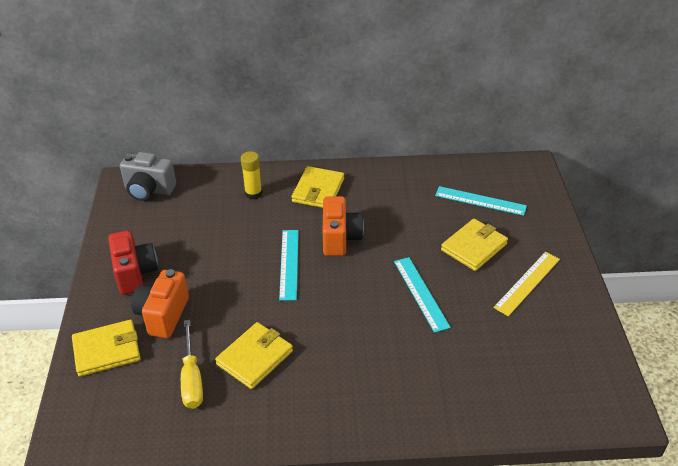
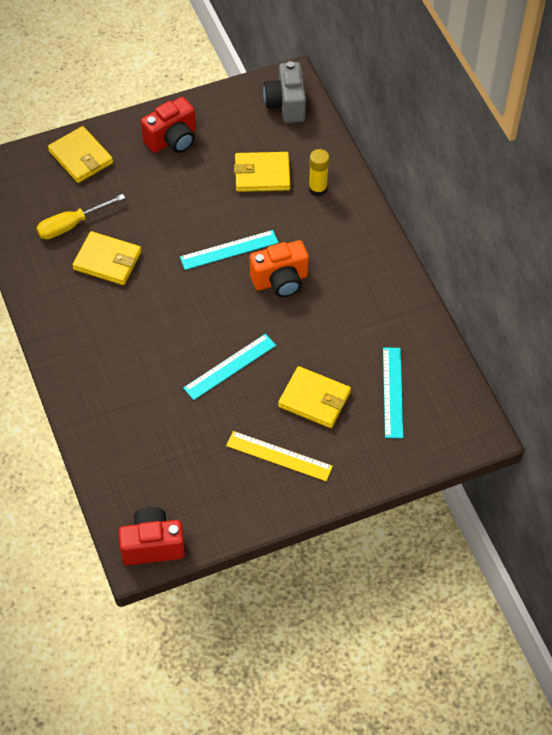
camera: 70 degrees right, 15 degrees up
orange camera [132,269,189,338] -> none
yellow wallet [291,166,344,208] -> yellow wallet moved to [234,152,291,192]
none -> red camera [119,507,185,565]

